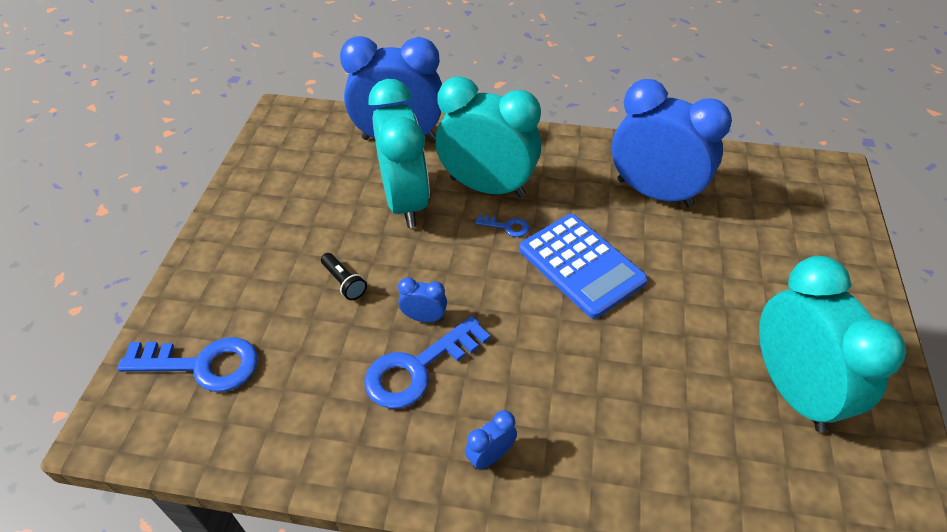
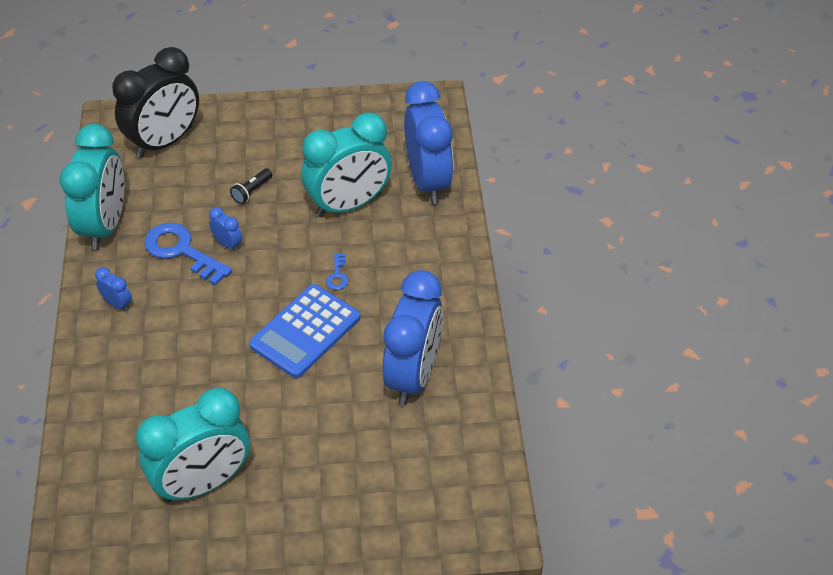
camera: 75 degrees right, 0 degrees up
blue key [117,337,258,392] -> black clock [112,47,199,158]
blue clock [398,277,447,322] -> blue clock turned 45 degrees counterclockwise [209,207,242,252]
turquoise clock [435,77,541,198] -> turquoise clock moved to [60,124,124,250]

